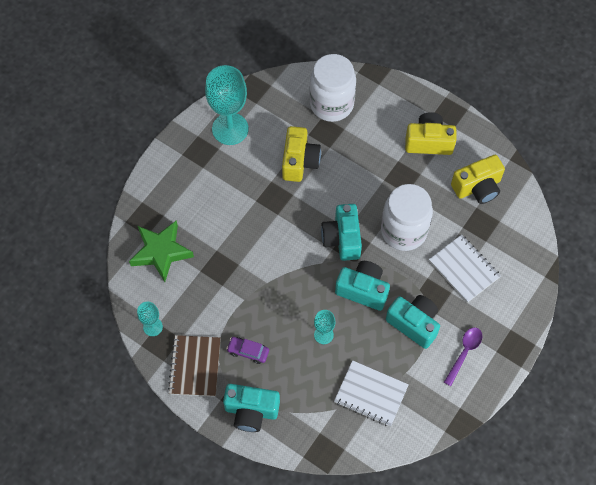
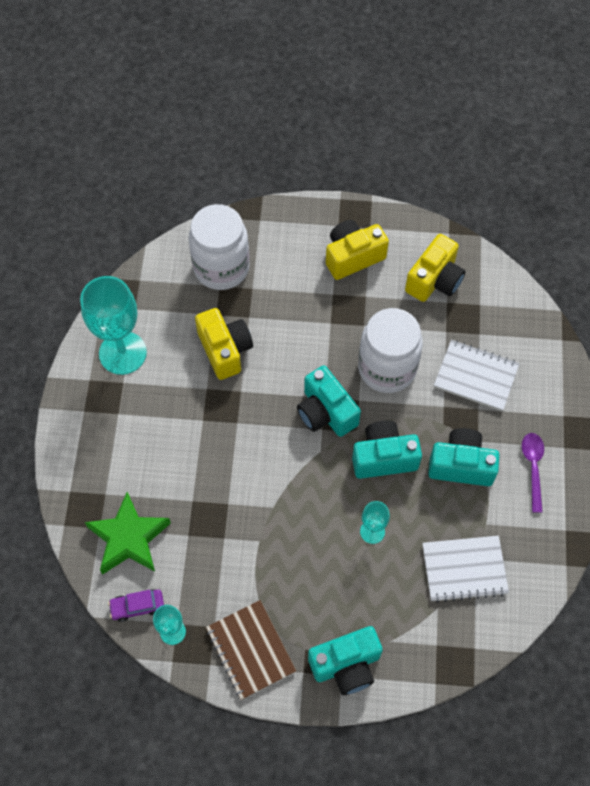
camera: 30 degrees left, 0 degrees up
purple car [226,337,269,364] -> purple car moved to [108,589,164,622]

